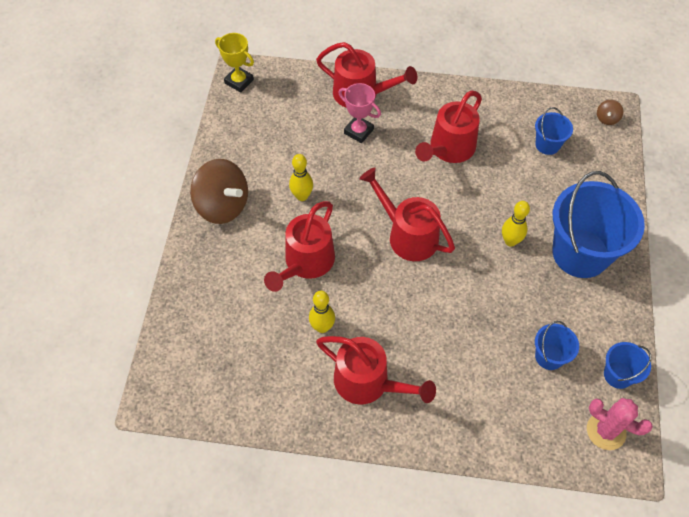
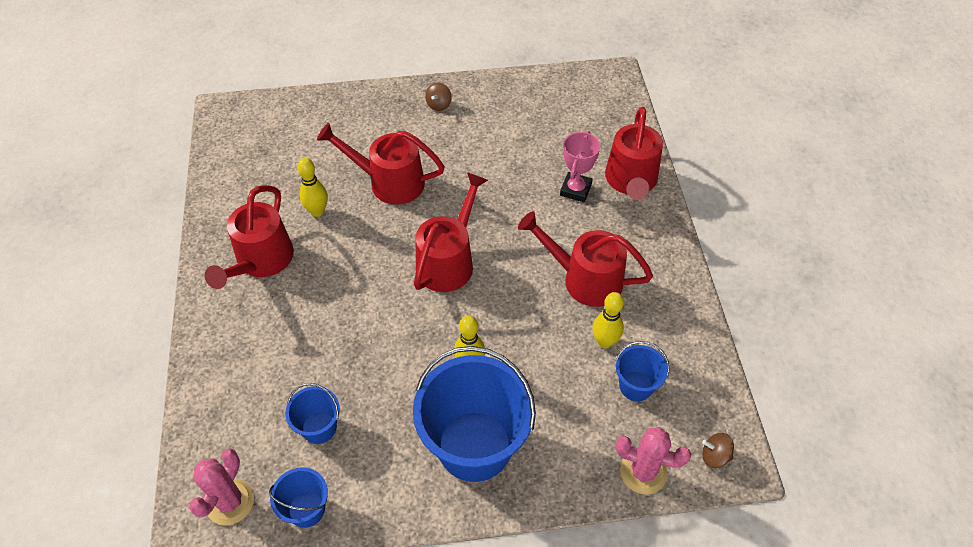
camera: 75 degrees right, 5 degrees down
brown spinning top [190,159,248,224] -> brown spinning top [425,82,452,111], size x0.42
yellow trophy [215,33,254,92] -> none
yellow bowling pin [289,154,313,201] -> yellow bowling pin moved to [593,292,624,348]
none -> pink cactus [616,427,691,495]

